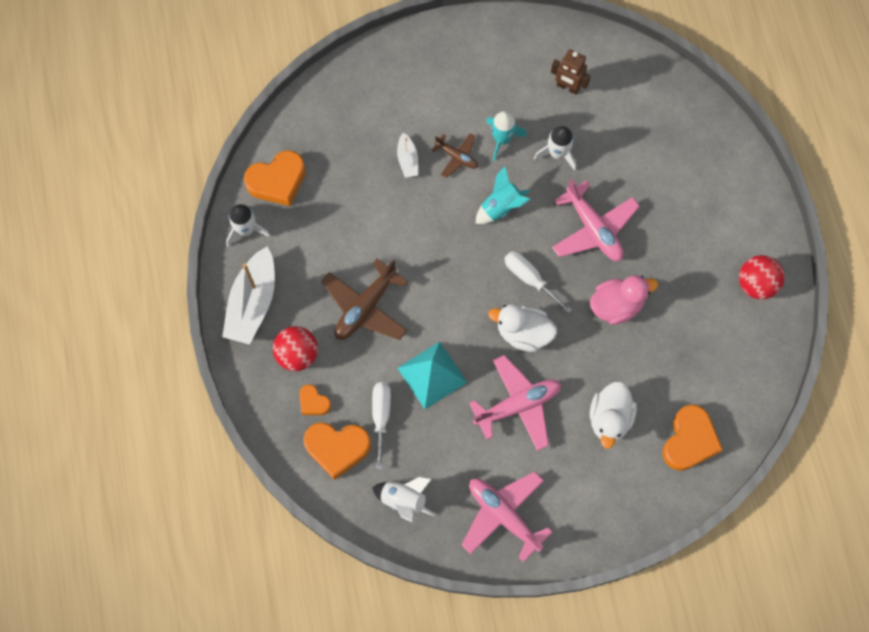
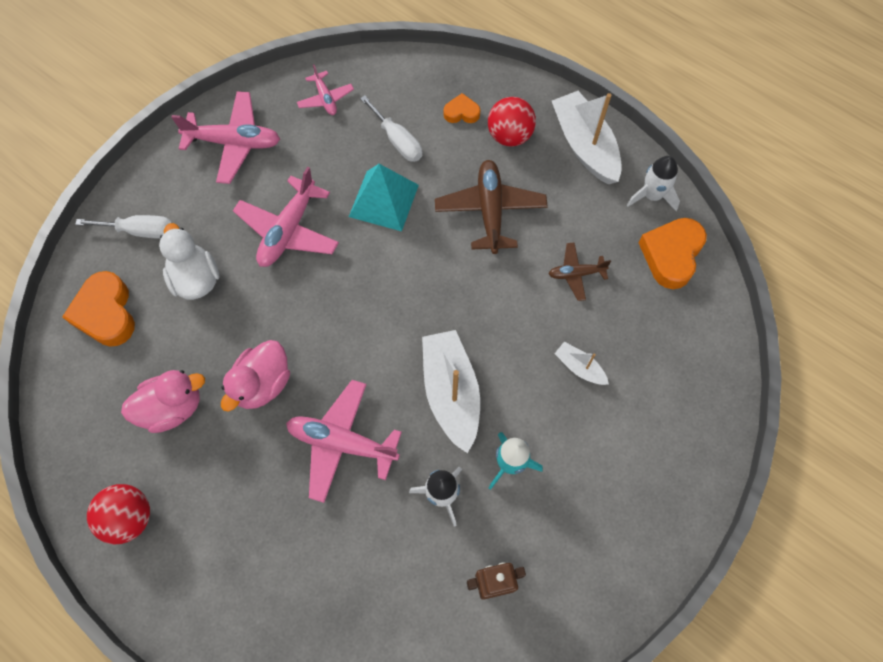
camera: 140 degrees right, 5 degrees down
orange heart [303,422,371,480] -> none
white rocket [372,477,436,522] -> pink plane [297,64,354,115]
brown plane [431,133,478,178] -> brown plane moved to [549,242,611,301]
turquoise rocket [475,166,531,224] -> white boat [422,330,480,453]
white duck [488,304,557,352] -> none
white screwdriver [504,251,572,314] -> white screwdriver moved to [75,215,172,239]
none -> pink duck [121,370,205,433]

